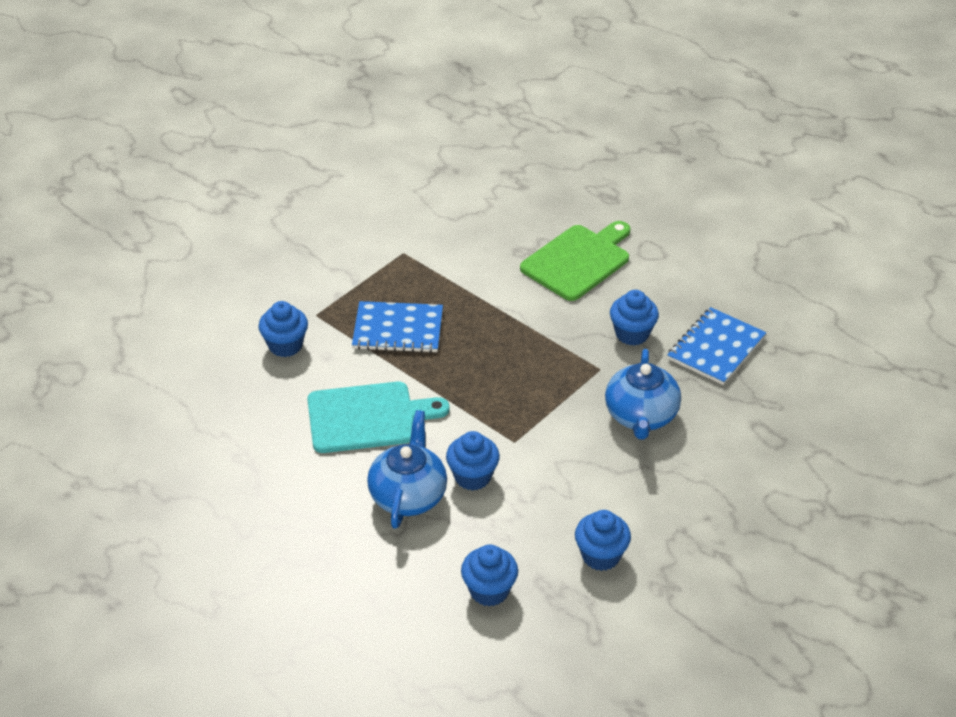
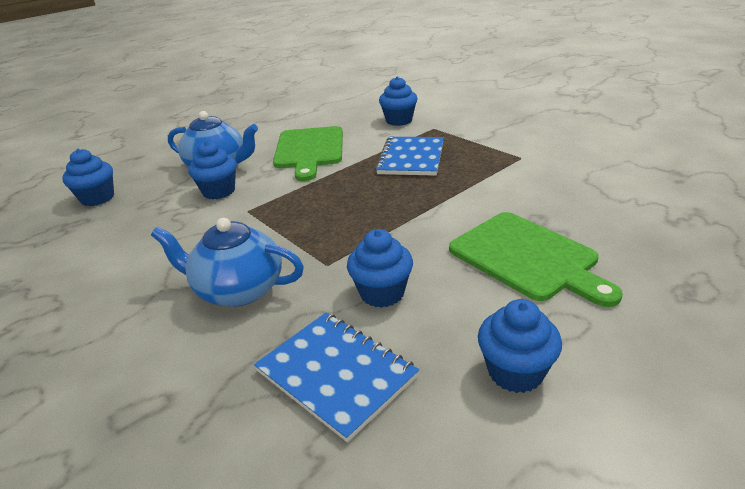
camera: 100 degrees right, 10 degrees down
turquoise cutting board [307,382,450,453] -> green cutting board [273,126,343,181]
blue cupcake [575,510,631,571] -> blue cupcake moved to [478,299,562,393]

